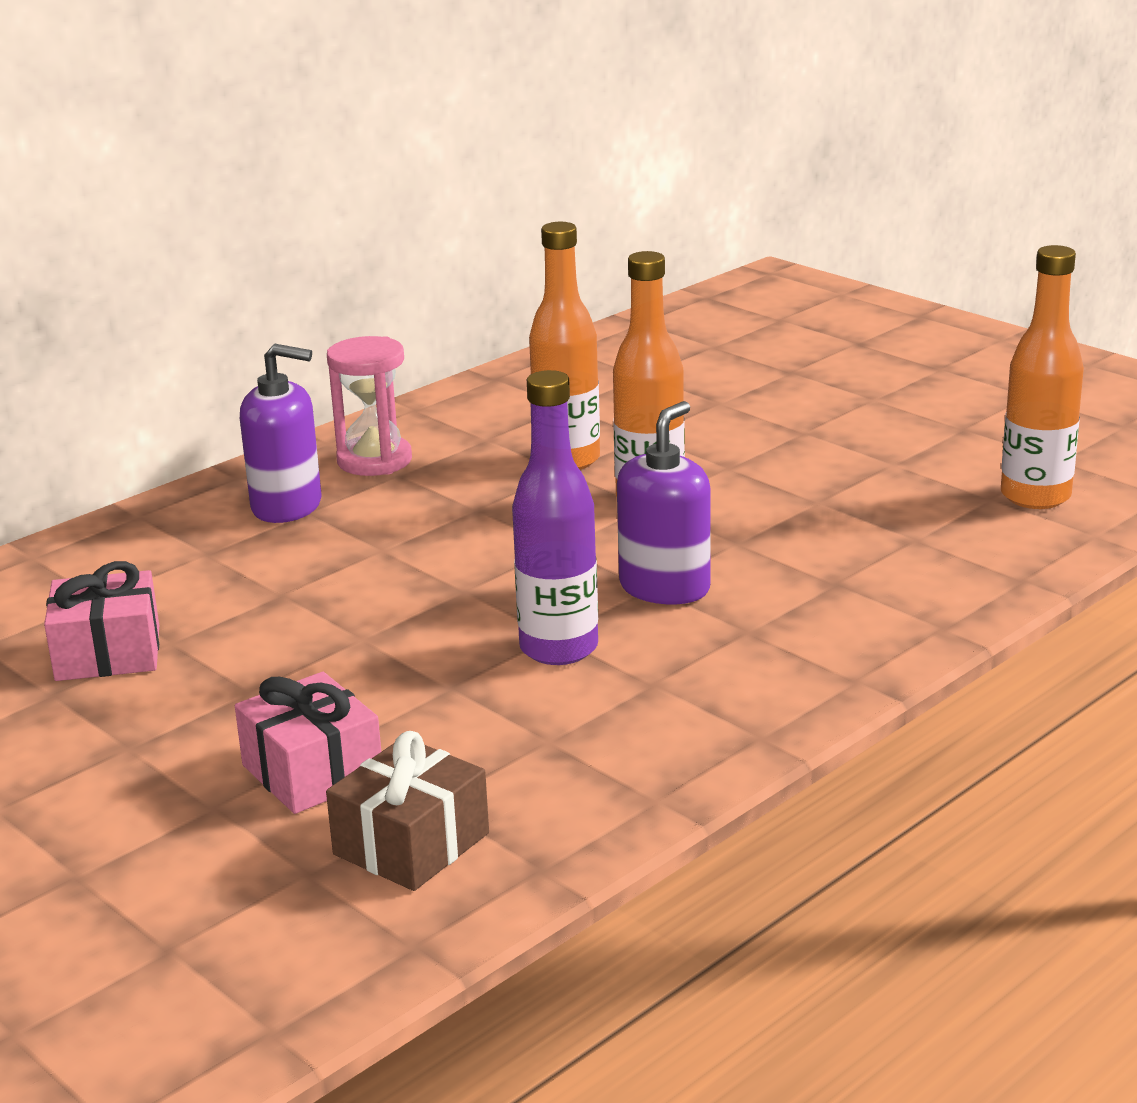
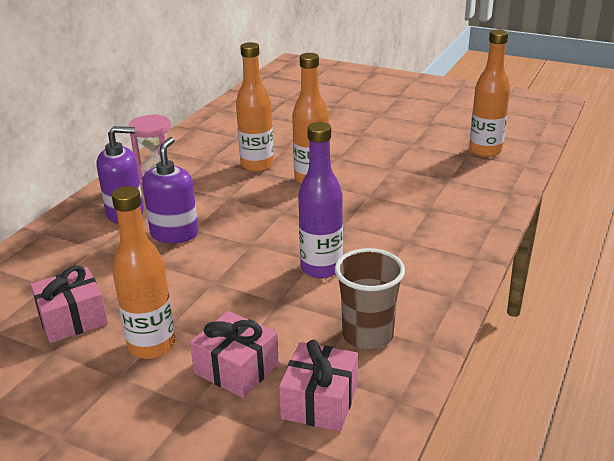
camera: 20 degrees left, 5 degrees up
brown gift [326,731,489,891] -> pink gift [279,340,358,432]
purple soap dispenser [617,401,711,604] -> purple soap dispenser moved to [142,137,198,243]
none -> orange bottle [112,186,176,359]
none -> brown cup [335,248,405,350]

